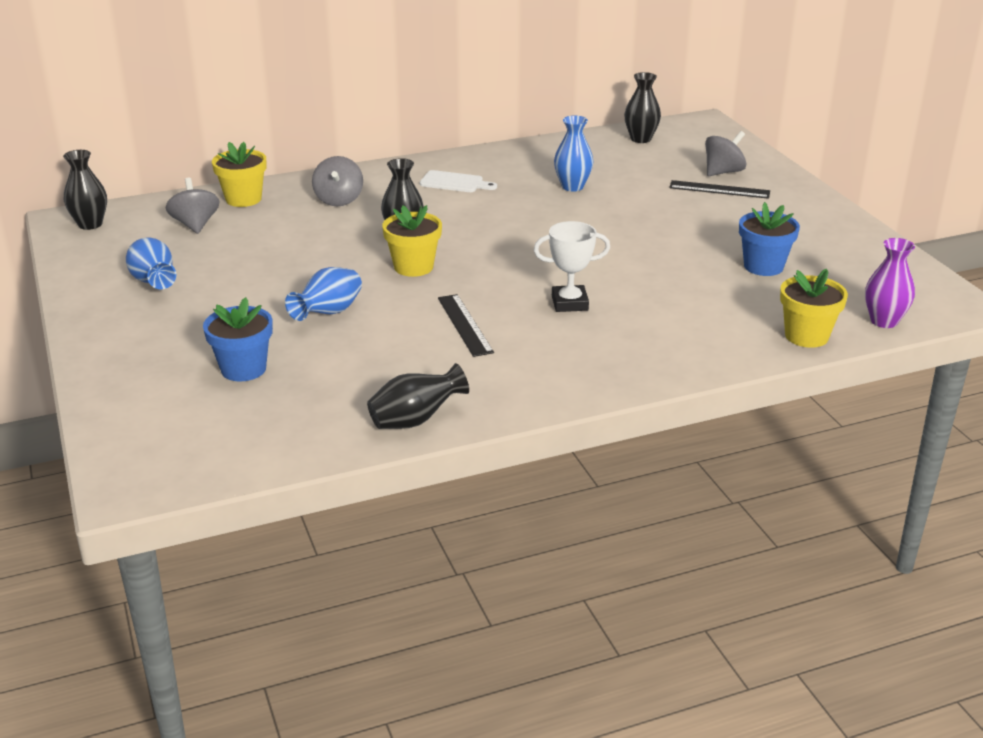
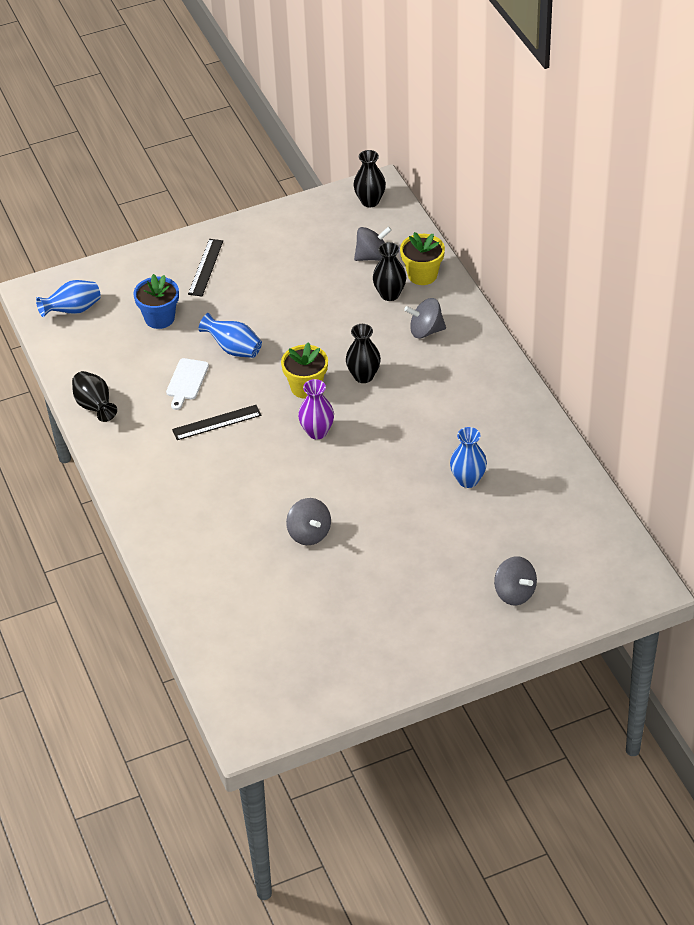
camera: 90 degrees right, 15 degrees up
blue vase [126,238,176,289] -> blue vase moved to [36,280,101,317]
white cutting board [420,170,497,192] -> white cutting board moved to [166,358,209,410]
white trophy [534,221,610,312] -> none
black vase [624,72,661,143] -> black vase moved to [373,242,406,301]
black ruler [669,180,770,199] -> black ruler moved to [188,239,223,296]
blue flower pot [739,202,800,276] -> none
yellow flower pot [780,269,848,348] -> none
purple vase [865,238,915,328] -> purple vase moved to [298,379,334,439]
none -> grey spinning top [286,498,331,545]

